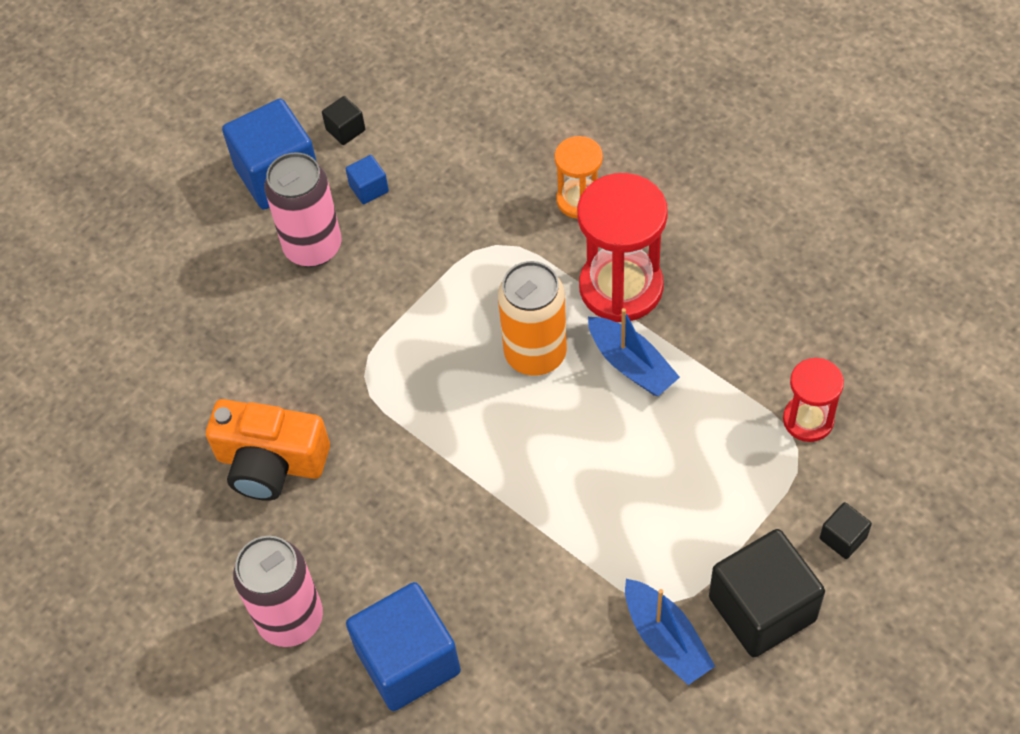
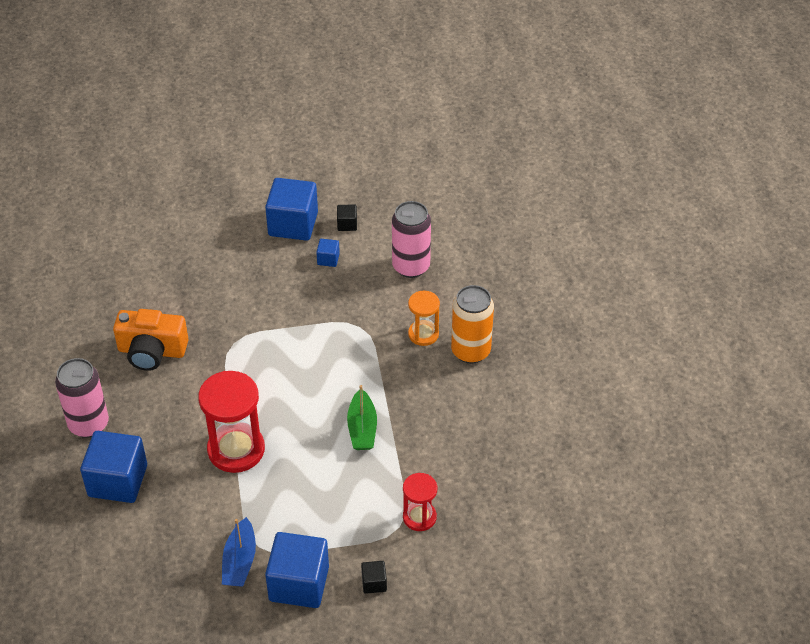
camera: 35 degrees right, 10 degrees down
orange camera [206,399,330,501] -> orange camera turned 45 degrees counterclockwise [113,309,188,371]
pink can [264,152,341,267] -> pink can moved to [392,201,431,278]
orange can [498,261,567,376] -> orange can moved to [451,285,494,364]
red hourglass [577,173,668,322] -> red hourglass moved to [198,371,265,473]
blue boat [588,308,680,396] -> green boat [347,385,377,450]
black cube [709,529,825,657] -> blue cube [265,532,329,608]

